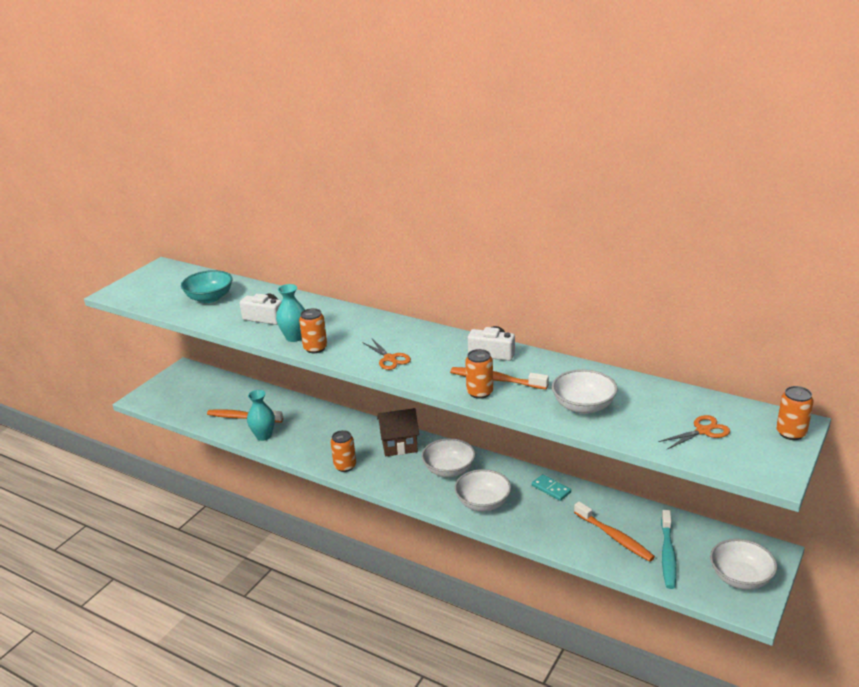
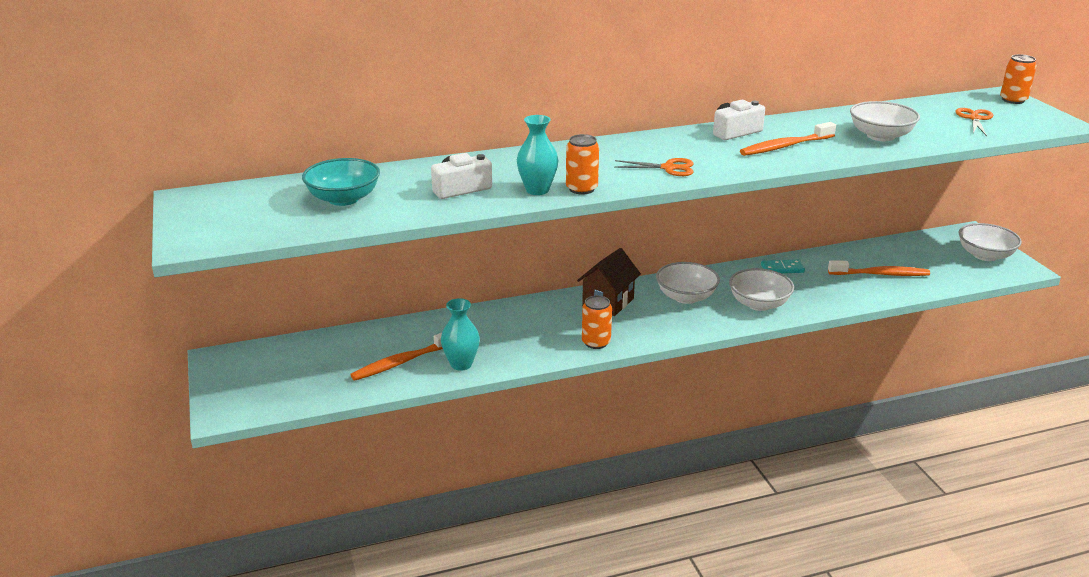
camera: 50 degrees left, 0 degrees up
orange can [465,349,493,399] -> none
turquoise toothbrush [661,510,677,589] -> none

